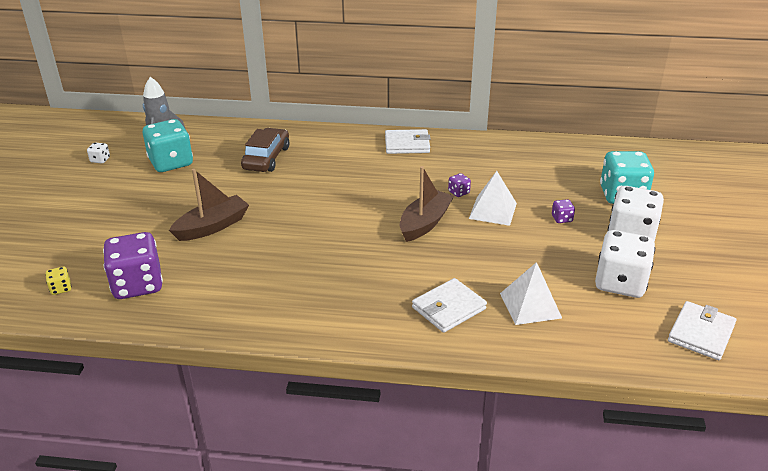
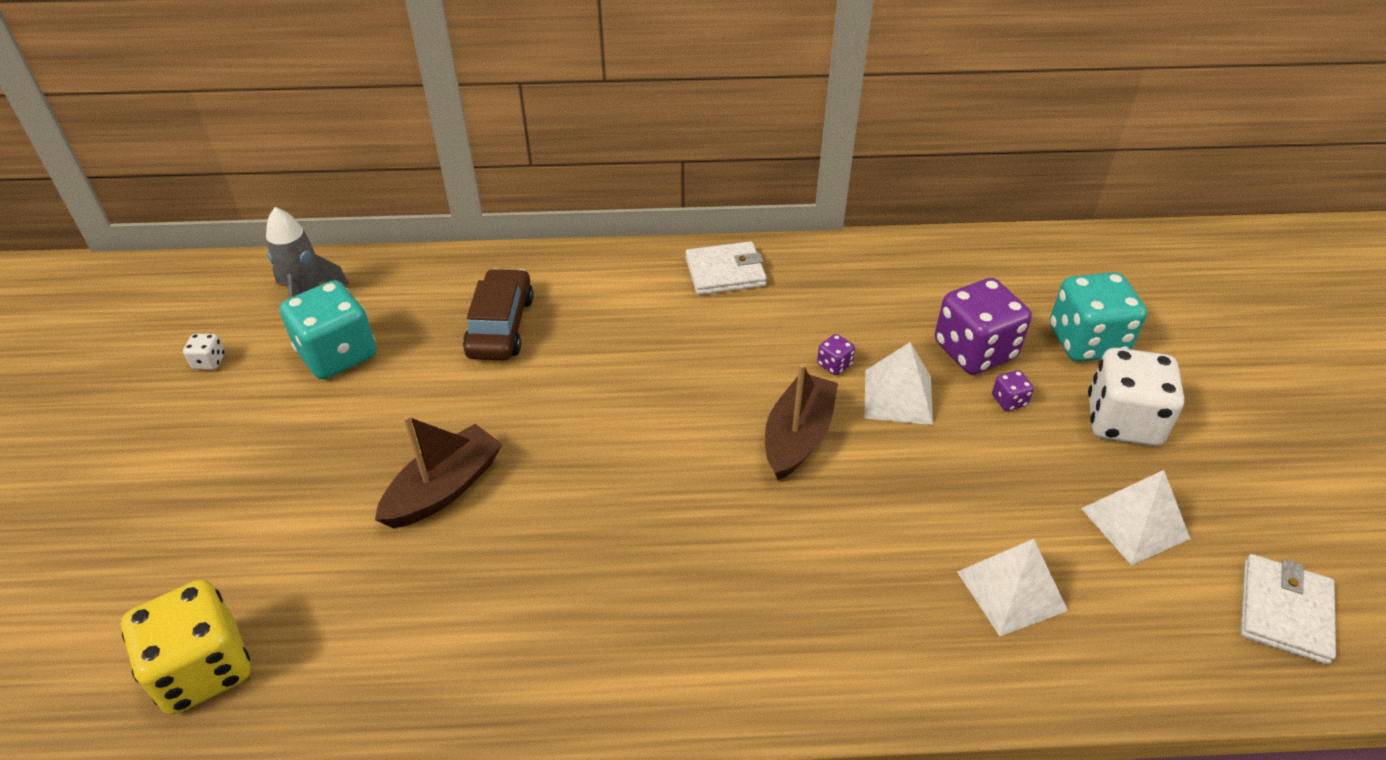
camera: 10 degrees left, 10 degrees up
yellow dice [45,267,72,295] -> yellow dice [121,580,250,715], size x2.40
purple dice [103,232,163,299] -> purple dice moved to [935,278,1032,375]
white wallet [412,278,487,333] -> none
white dice [595,230,655,298] -> white pyramid [1081,470,1190,565]

